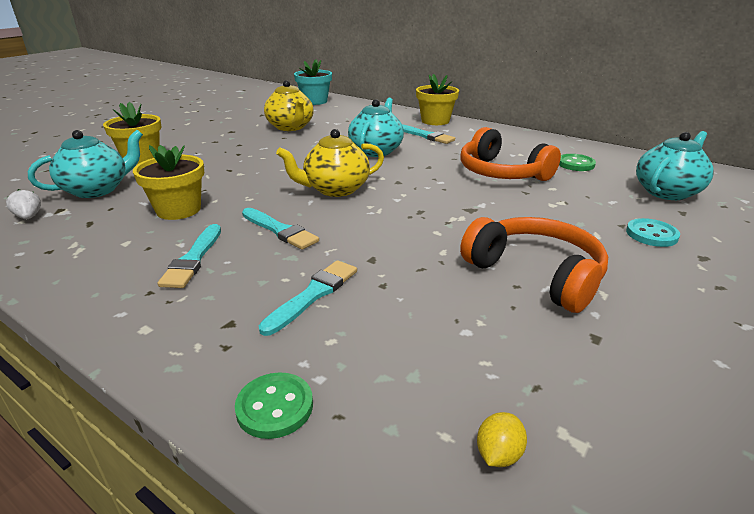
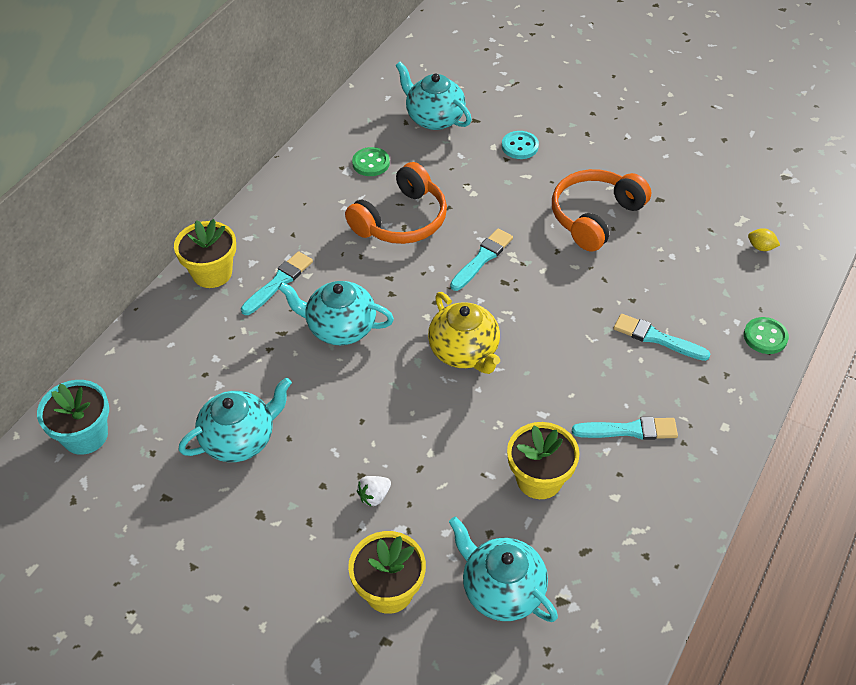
camera: 95 degrees left, 20 degrees up
white strawberry [6,189,41,219] -> white strawberry moved to [357,476,391,507]
turquoise brush [242,208,319,250] -> turquoise brush moved to [450,229,513,291]
yellow teapot [264,80,313,131] -> turquoise teapot [179,378,292,462]

